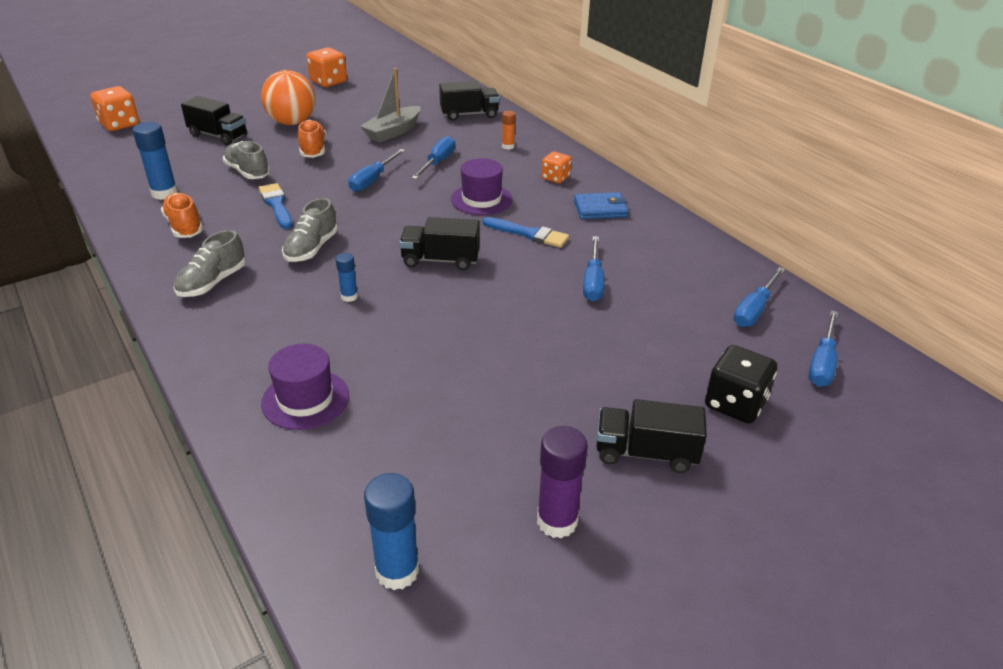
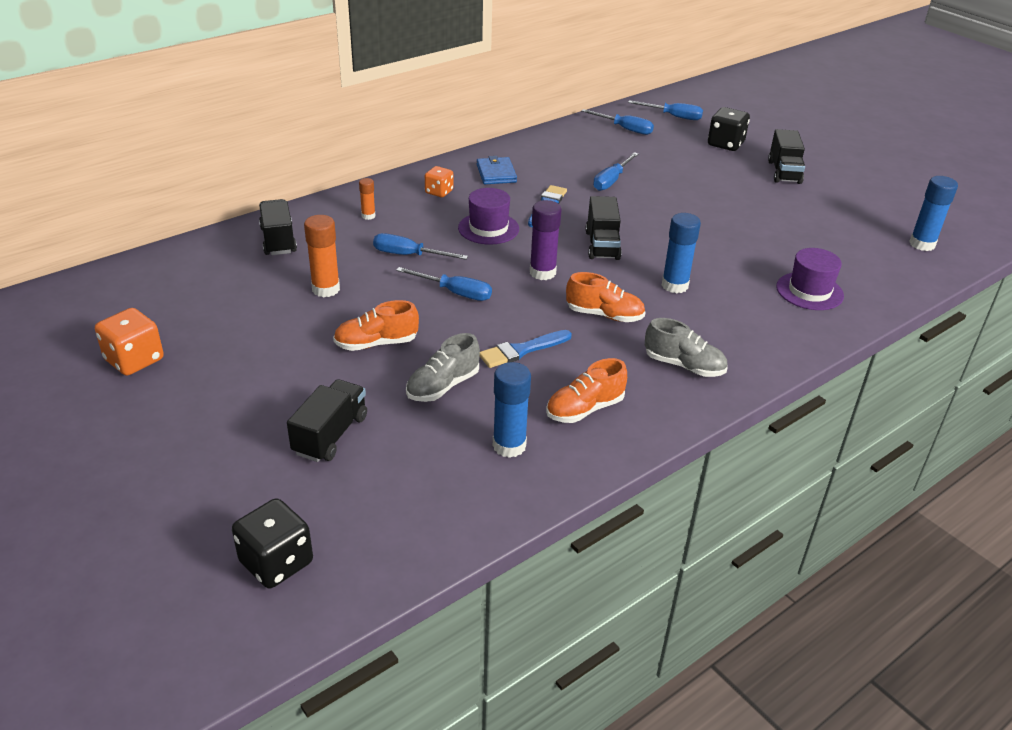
camera: 95 degrees left, 0 degrees up
orange dice [90,86,139,131] -> black dice [232,498,313,588]
orange ball [261,70,316,125] -> none
grey shoe [282,198,338,262] -> orange shoe [566,272,645,322]
blue glue stick [336,253,358,302] -> blue glue stick [661,213,701,293], size x1.79
grey boat [360,68,420,143] -> orange glue stick [304,215,340,297]
purple glue stick [537,426,588,538] -> purple glue stick moved to [530,200,562,280]
blue screwdriver [583,236,604,302] -> blue screwdriver turned 120 degrees clockwise [593,152,638,191]

